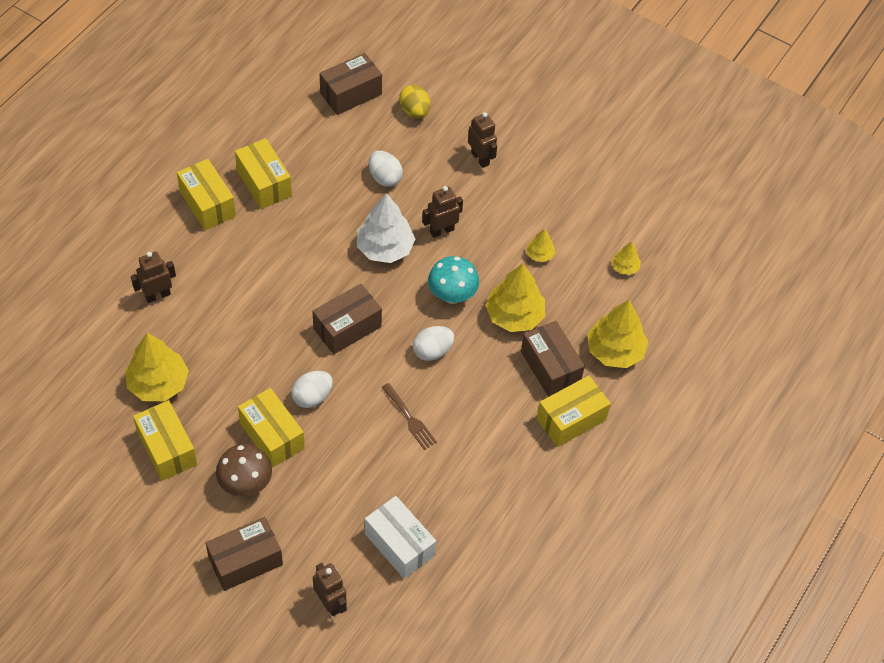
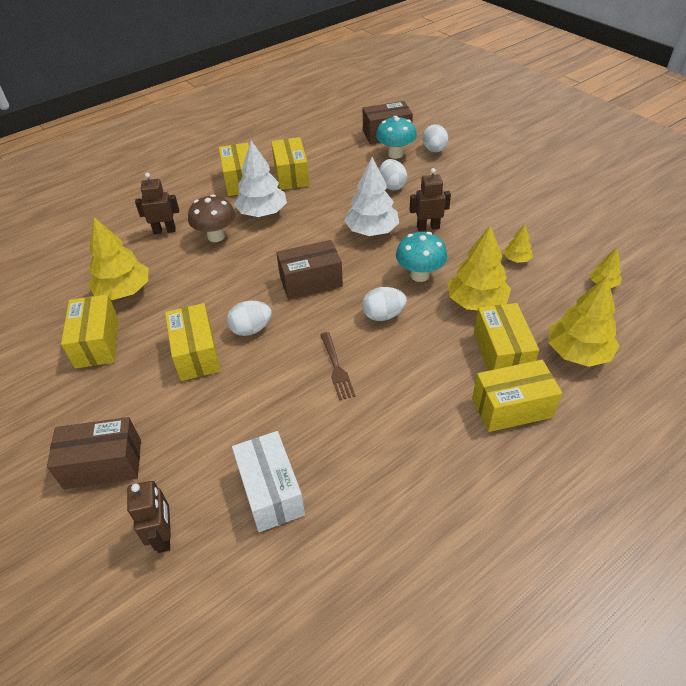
camera: 25 degrees right, 10 degrees down
brown mushroom [216,444,272,497] -> brown mushroom moved to [188,194,235,242]
yellow egg [399,84,430,119] -> white egg [423,124,448,152]
brown robot [468,112,497,168] -> none
brown box [521,321,585,397] -> yellow box [474,303,539,371]
none -> white tree [234,141,287,217]
none -> turquoise mushroom [376,116,417,159]

